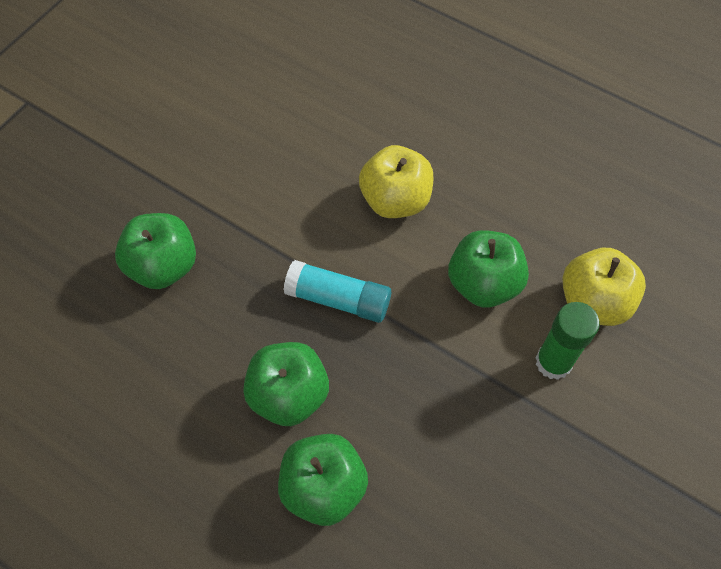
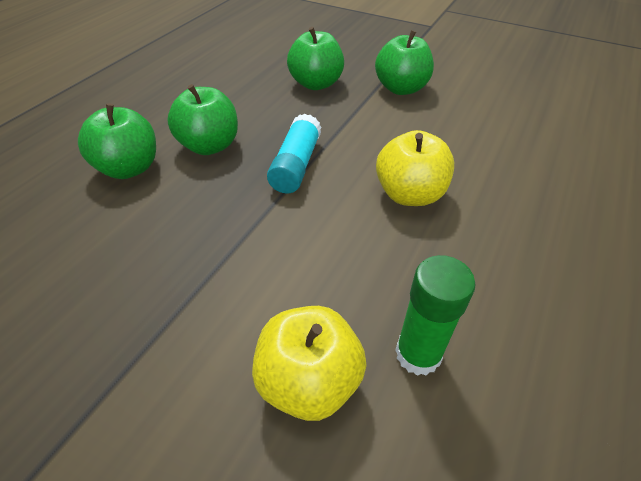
camera: 85 degrees right, 15 degrees down
green apple [448,230,529,308] -> green apple moved to [375,30,434,95]
green glue stick [536,302,600,380] -> green glue stick moved to [395,255,475,376]

